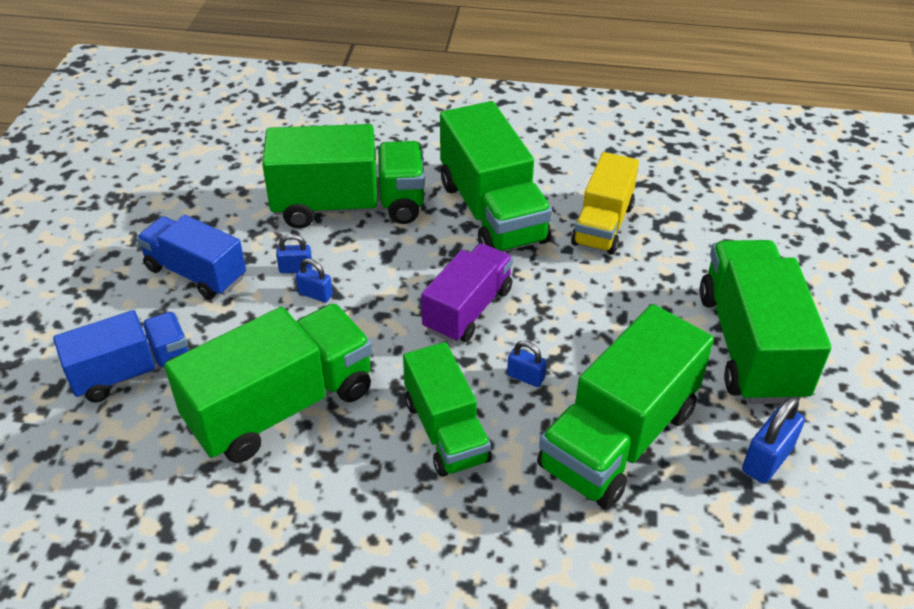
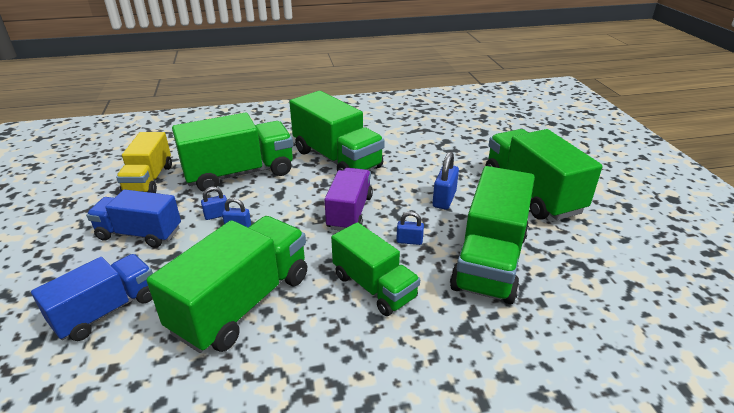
camera: 20 degrees left, 10 degrees down
yellow truck [571,152,639,255] -> yellow truck moved to [116,132,172,193]
blue padlock [742,396,805,483] -> blue padlock moved to [433,152,459,210]

